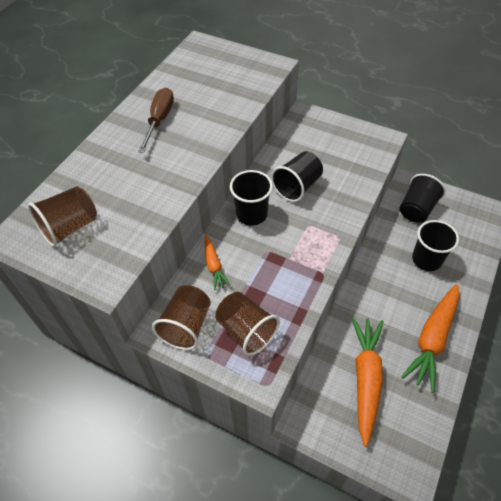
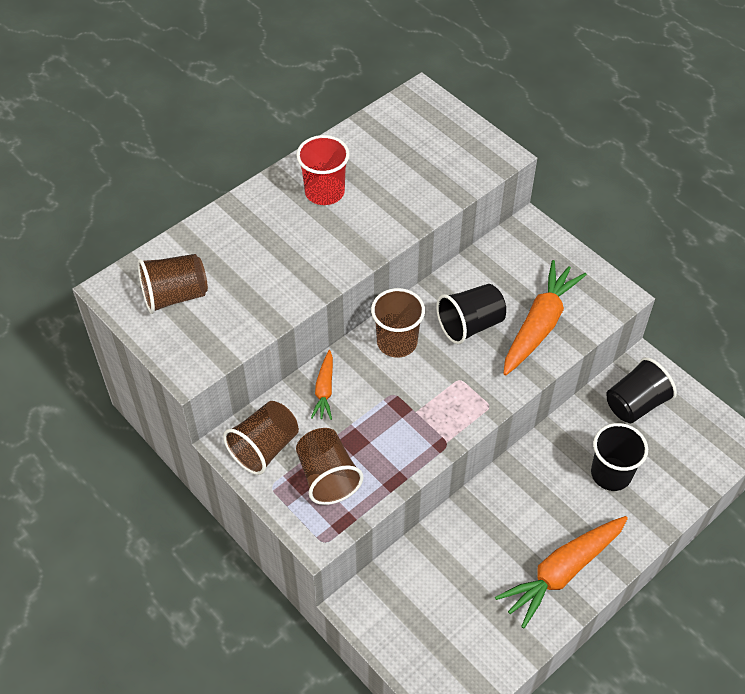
camera: 20 degrees right, 0 degrees up
brown screwdriver [138,88,174,153] -> red cup [296,135,350,205]
black cup [230,170,273,226] -> brown cup [371,288,425,357]
orange carrot [352,317,384,447] -> orange carrot moved to [503,260,587,376]

